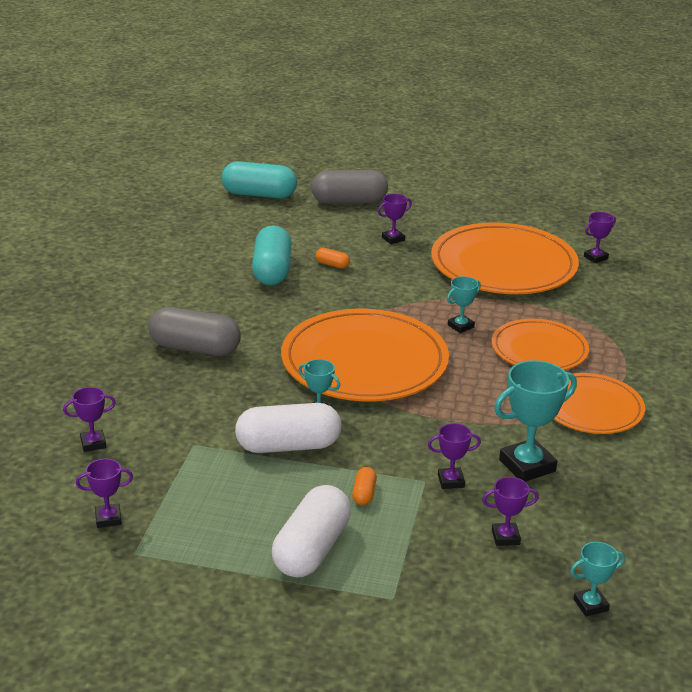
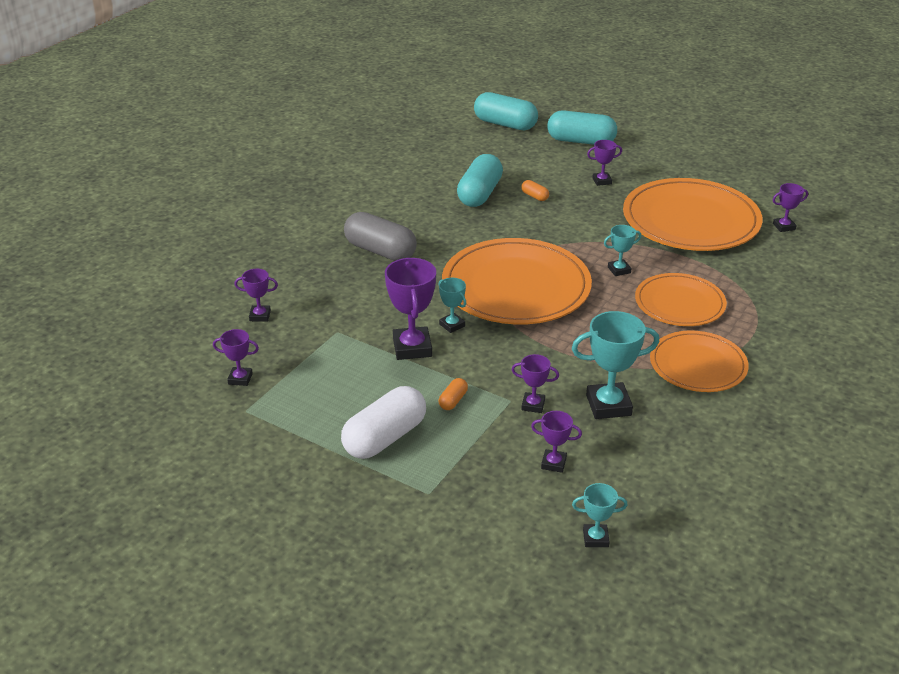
camera: 20 degrees right, 5 degrees up
white capsule [235,403,341,453] -> purple trophy [385,258,436,360]
grey capsule [311,170,388,204] -> turquoise capsule [547,110,617,145]

